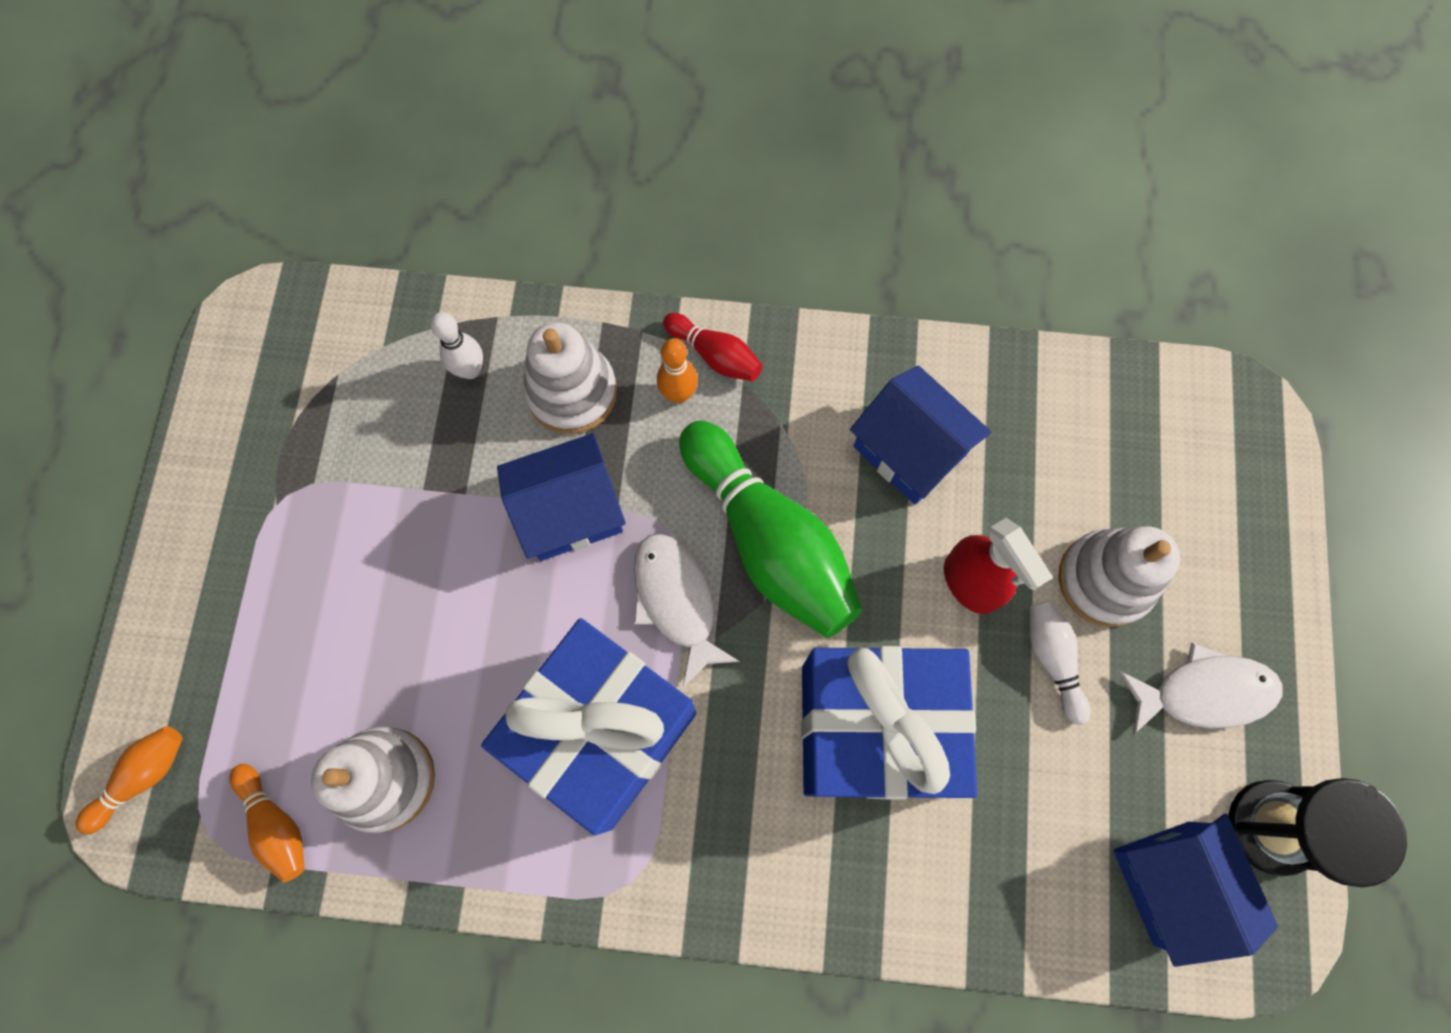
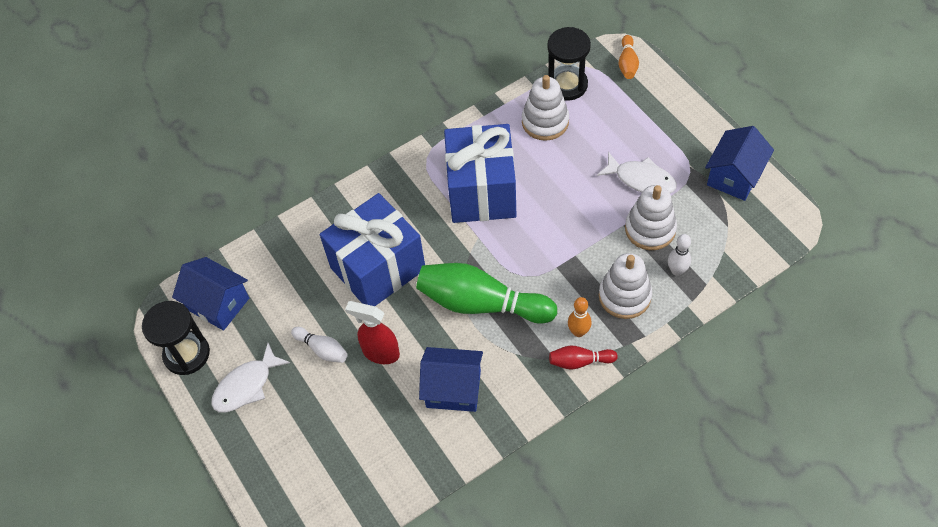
camera: 145 degrees right, 15 degrees down
orange bowling pin [229,764,305,882] -> black hourglass [547,27,591,101]
blue house [497,433,626,561] -> blue house moved to [705,126,774,201]
white fish [634,534,740,687] -> white fish moved to [597,152,677,193]
white stacking toy [1058,526,1180,627] -> white stacking toy moved to [625,185,677,250]

